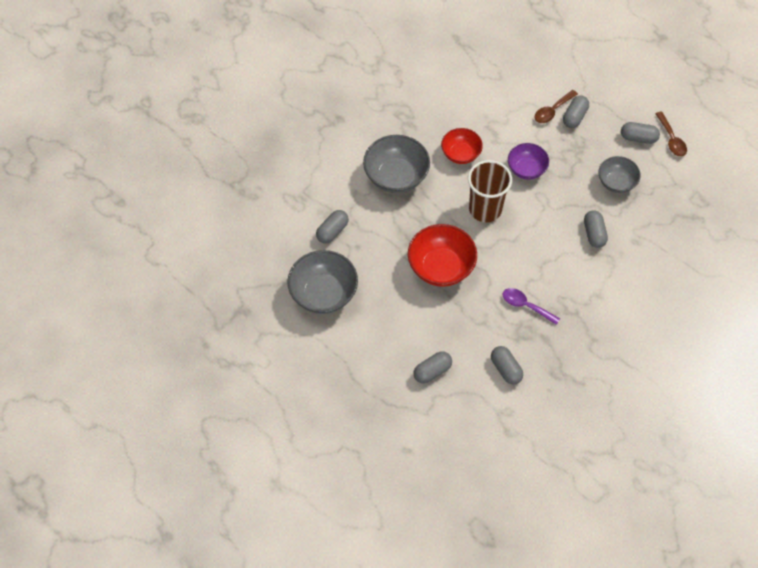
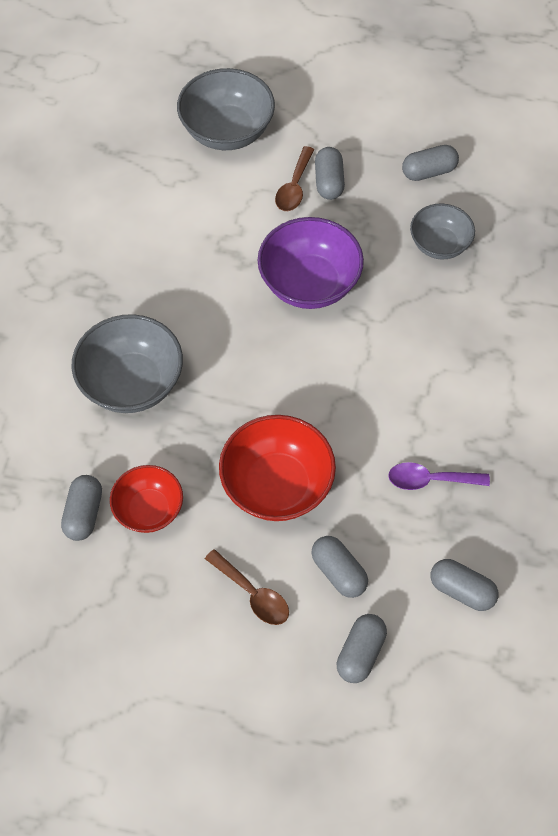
camera: 30 degrees left, 0 degrees up
grey bowl [287,250,358,314] -> grey bowl moved to [177,68,275,150]
red bowl [441,128,483,164] -> red bowl moved to [110,465,183,533]
brown cup [468,160,512,222] -> none
purple bowl [508,143,549,180] -> purple bowl [258,217,364,309], size x1.59
grey capsule [584,210,608,248] -> grey capsule moved to [311,536,368,598]
brown spoon [655,112,687,157] -> brown spoon moved to [205,549,289,625]

